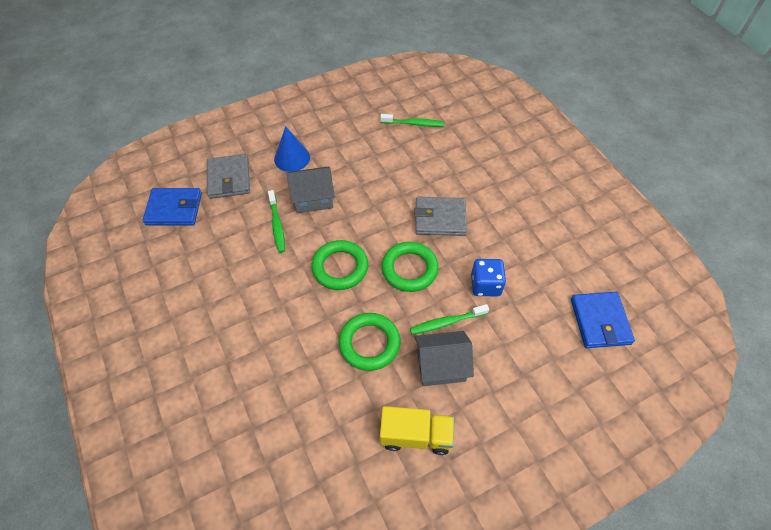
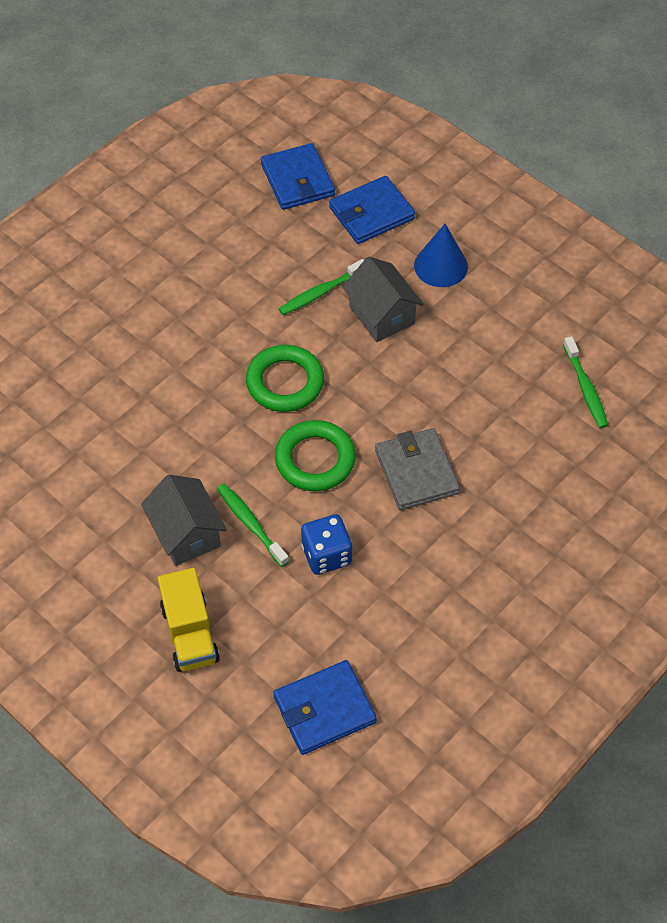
camera: 70 degrees right, 0 degrees up
grey wallet [207,154,250,199] -> blue wallet [329,176,415,244]
green ring [339,313,401,371] -> none
yellow truck [380,406,454,455] -> yellow truck moved to [158,568,220,672]

